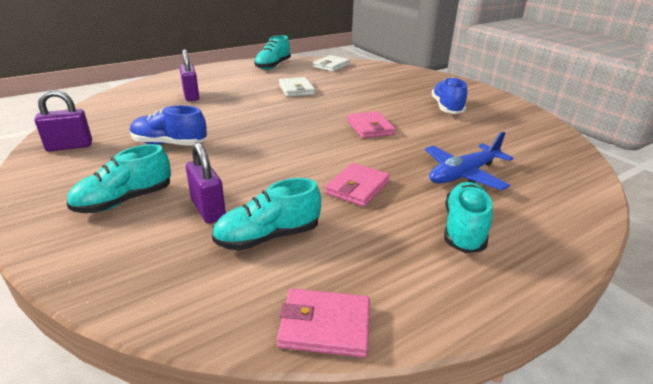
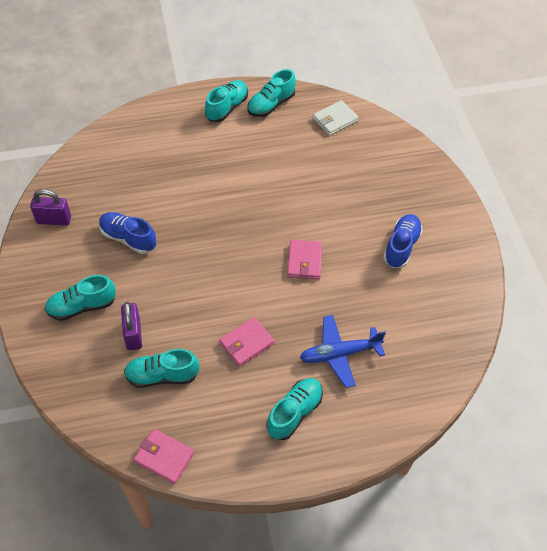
camera: 20 degrees right, 25 degrees up
purple padlock [180,49,199,101] -> none
white wallet [279,77,315,97] -> none
none -> turquoise shoe [205,80,248,122]

